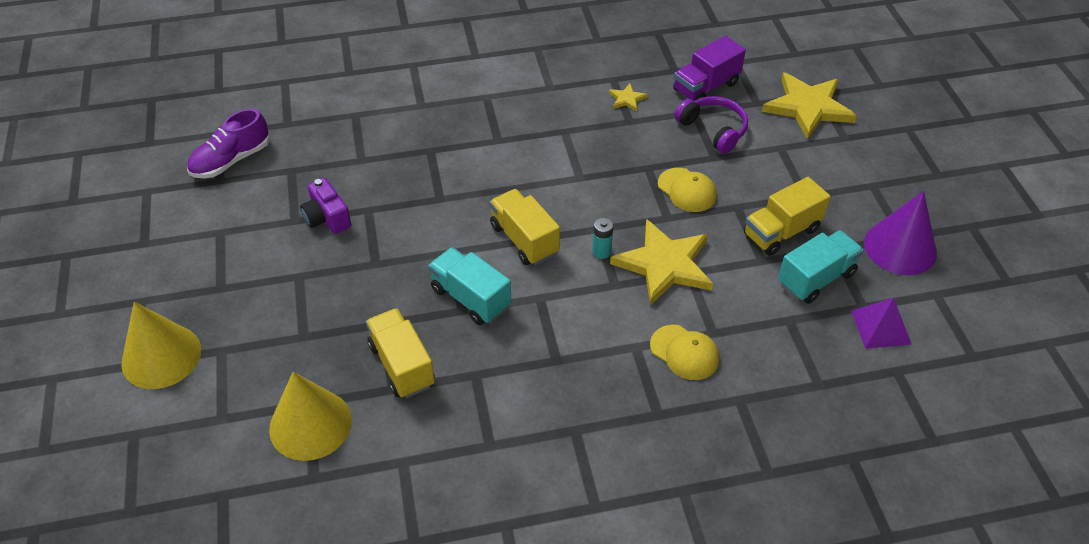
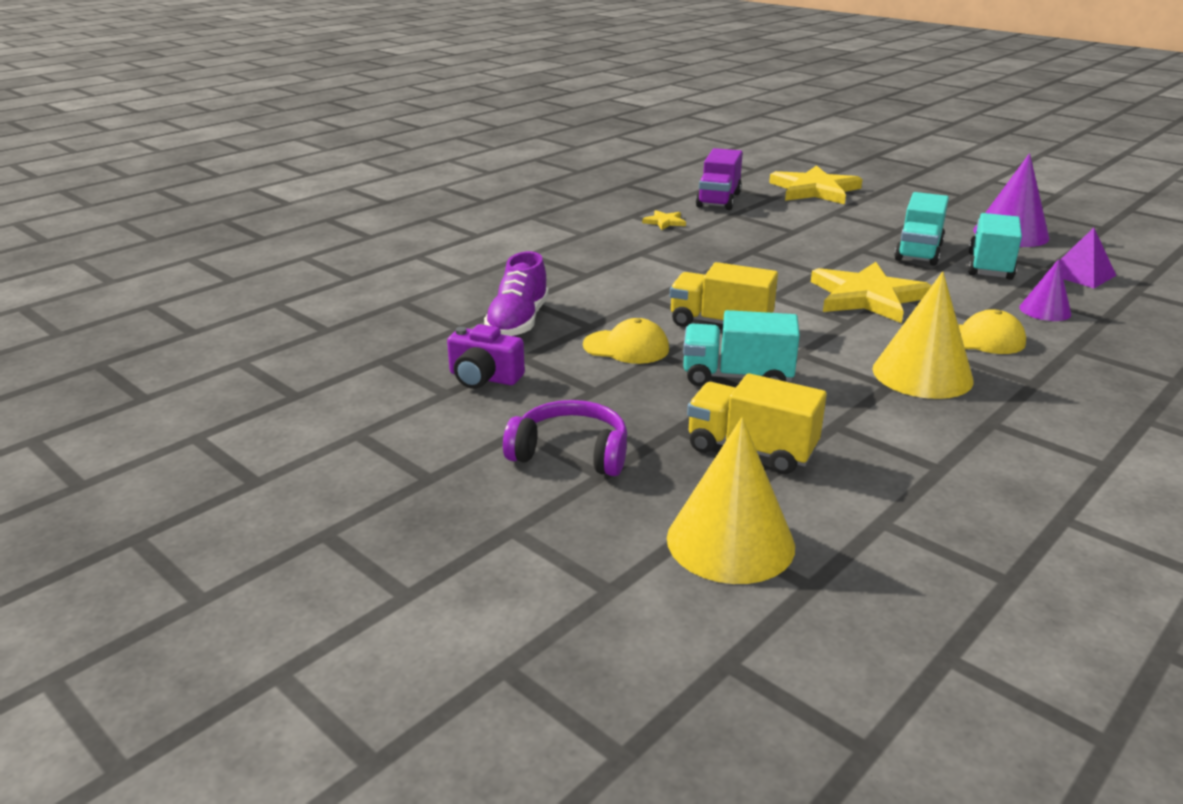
camera: 35 degrees left, 20 degrees down
yellow cone [121,302,201,389] -> yellow cone moved to [872,271,974,399]
purple shoe [187,109,270,178] -> purple shoe moved to [484,251,549,337]
turquoise battery [593,218,613,259] -> none
yellow cap [658,168,717,212] -> yellow cap moved to [583,318,669,364]
purple headphones [675,96,748,154] -> purple headphones moved to [503,400,627,476]
yellow truck [744,177,830,256] -> turquoise truck [894,192,949,266]
none -> purple cone [1019,259,1071,321]

